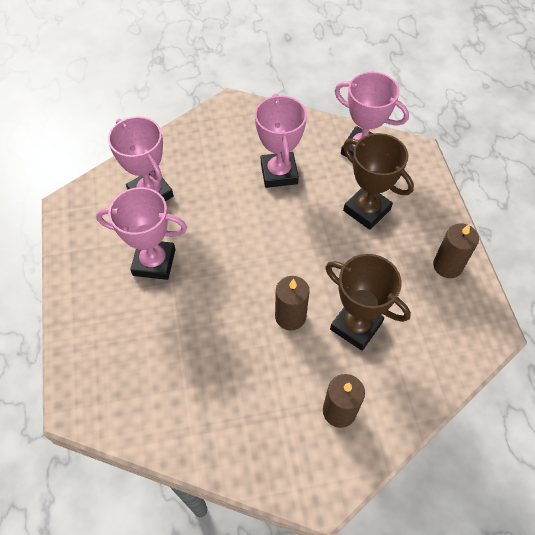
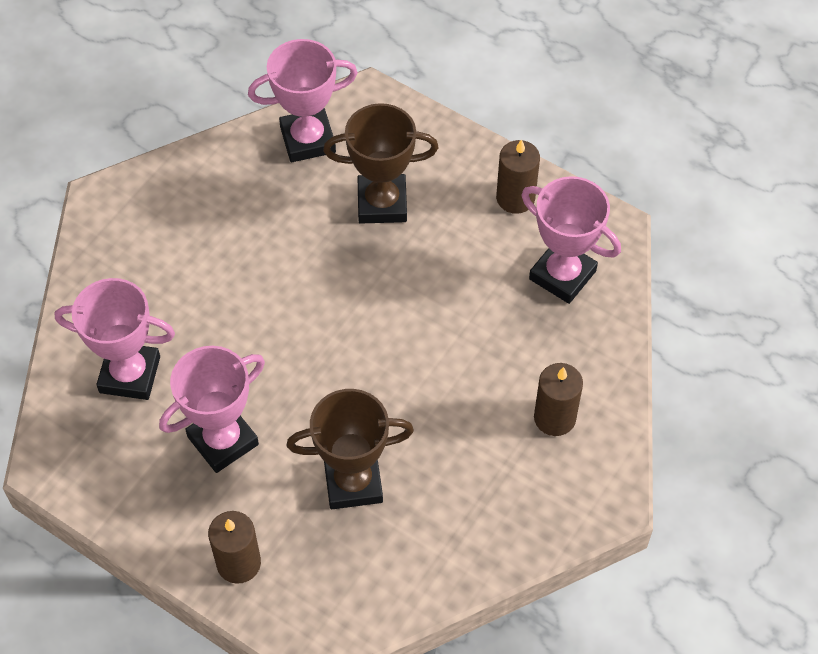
camera: 45 degrees left, 0 degrees up
pink trophy [255,94,307,188] -> pink trophy moved to [521,176,621,304]
brown candle [275,276,310,330] -> brown candle moved to [208,511,261,584]
brown trophy [325,254,411,351] -> brown trophy moved to [286,389,414,509]

